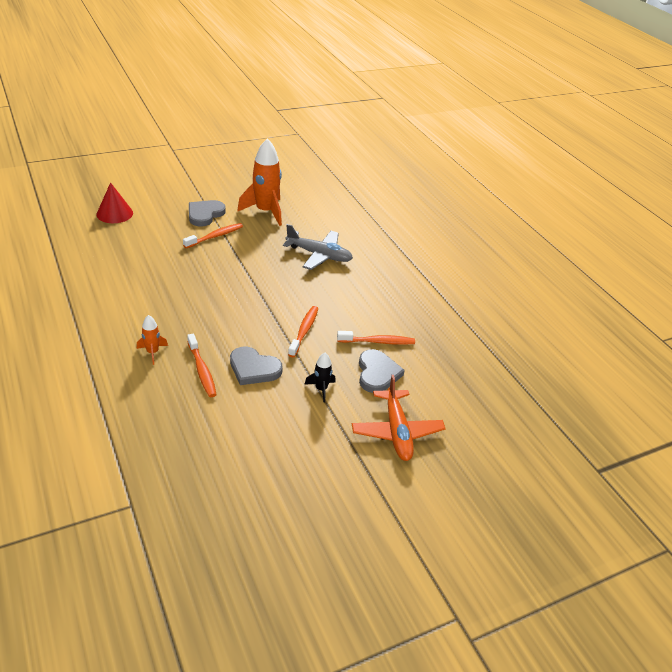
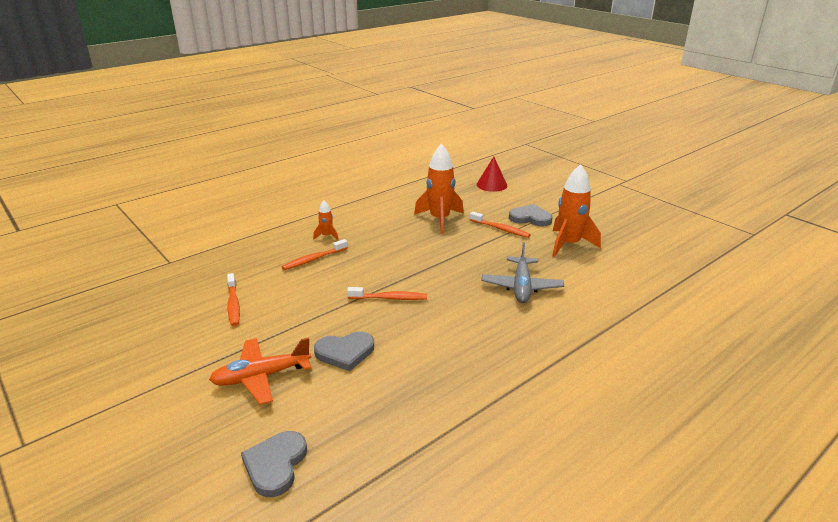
camera: 80 degrees right, 10 degrees down
grey heart [230,346,283,385] -> grey heart moved to [241,431,307,497]
black rocket [304,353,336,403] -> none
orange toothbrush [337,331,415,345] -> orange toothbrush moved to [227,273,240,326]
none -> orange rocket [414,144,464,234]

